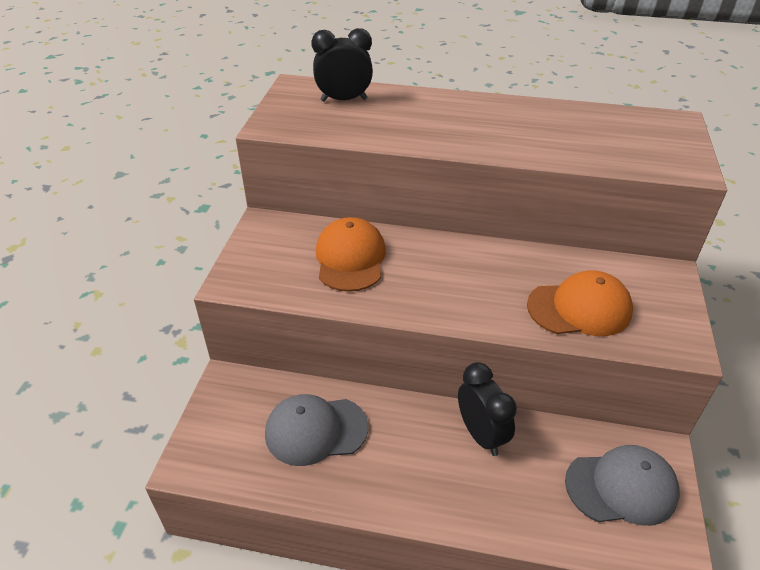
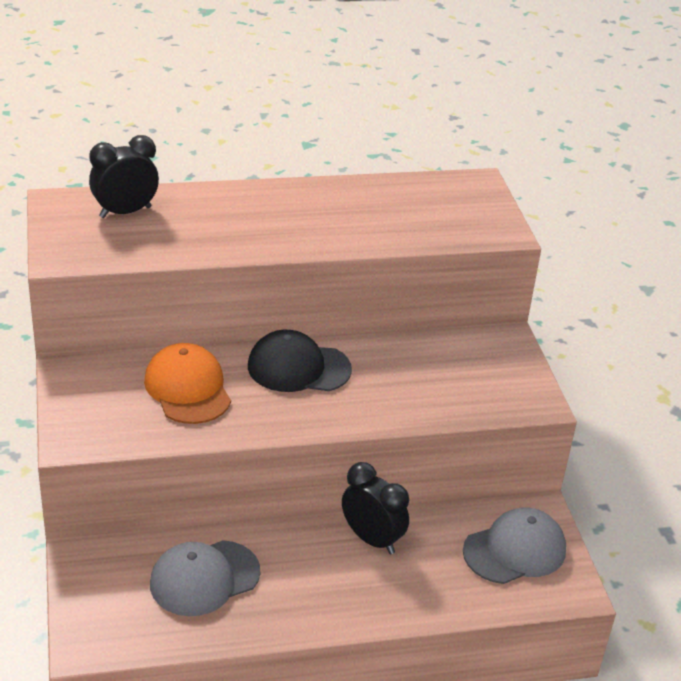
camera: 25 degrees left, 5 degrees down
orange cap [527,270,633,336] -> none
none -> black cap [248,330,352,392]

